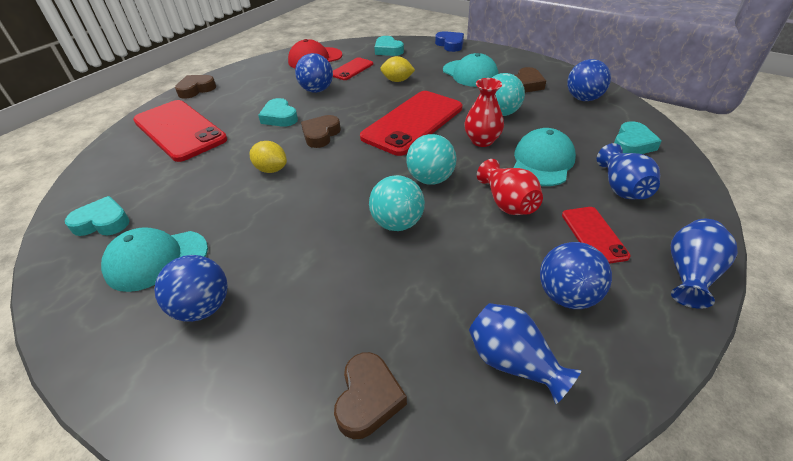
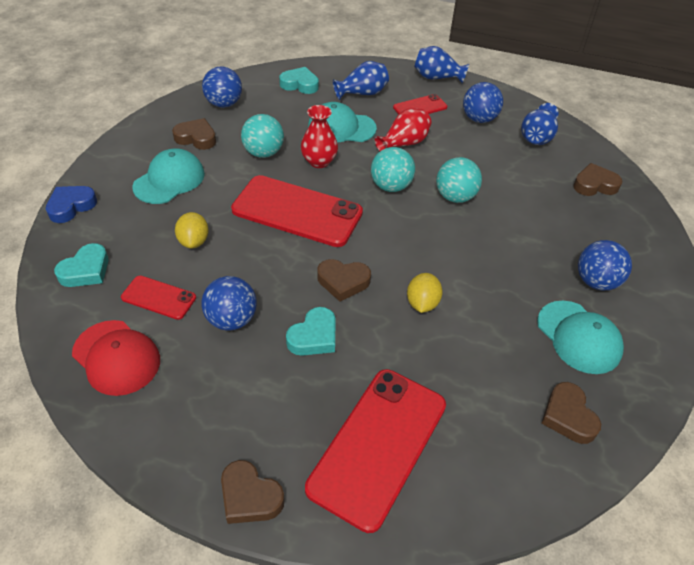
camera: 110 degrees left, 5 degrees up
turquoise heart [65,196,129,236] -> brown heart [541,382,601,444]

